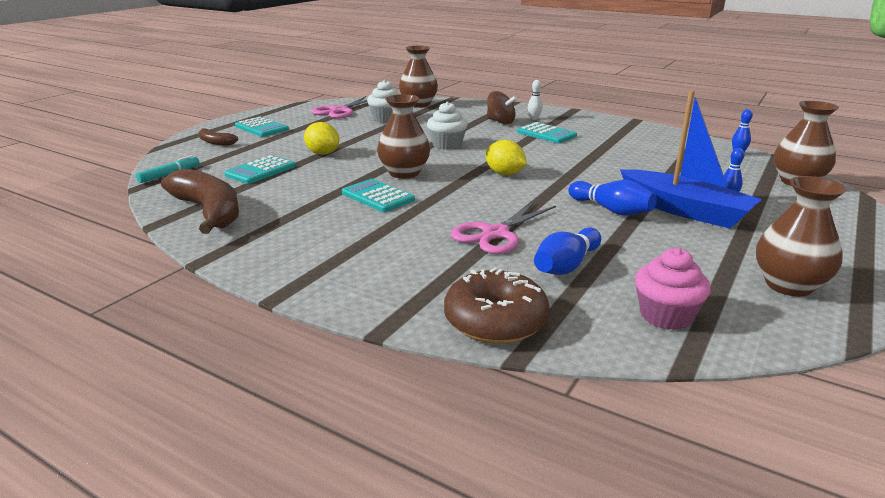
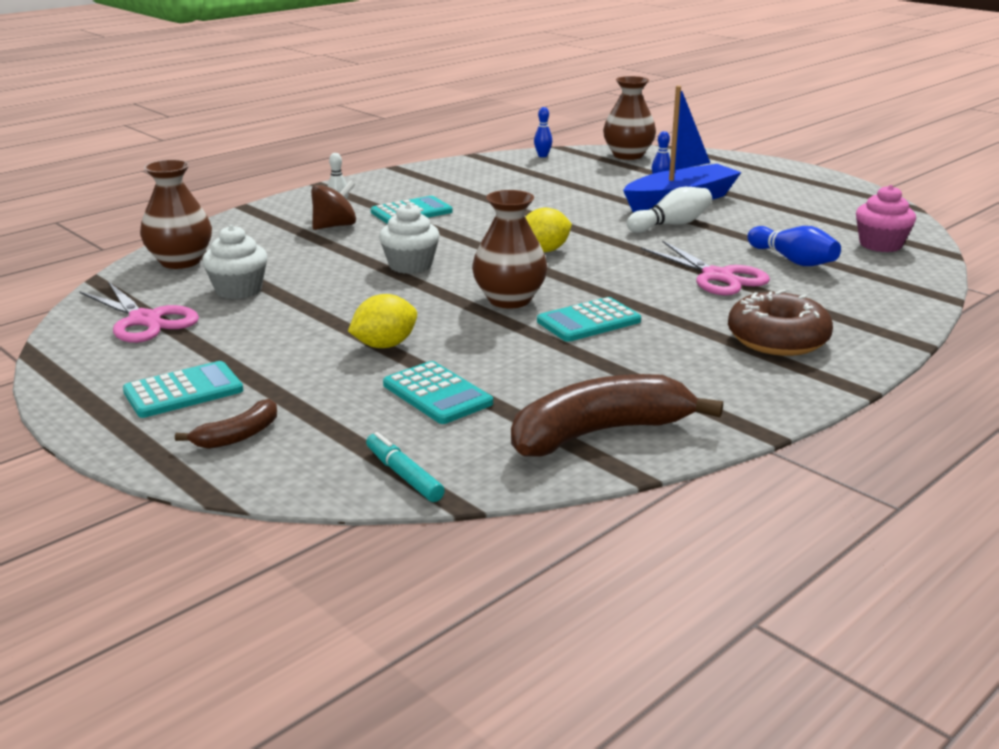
camera: 75 degrees left, 0 degrees up
brown donut [444,267,549,344] -> brown donut moved to [728,290,833,356]
blue bowling pin [568,180,657,216] -> white bowling pin [627,187,712,233]
brown vase [756,176,847,297] -> none

